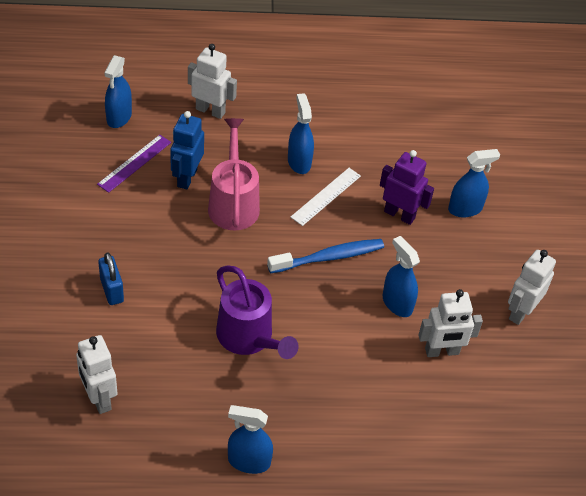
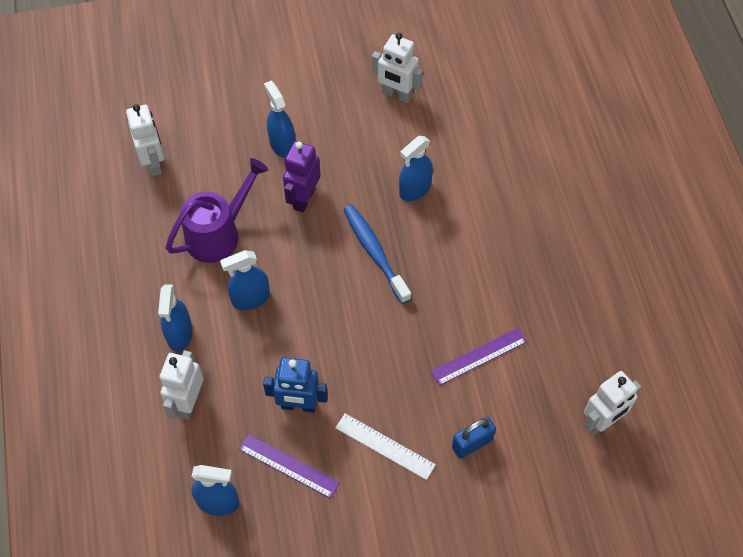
camera: 95 degrees left, 10 degrees up
pink watering can [208,118,260,231] -> none
purple watering can [216,265,299,359] -> purple watering can moved to [166,158,268,263]
blue spray bottle [228,405,273,474] -> blue spray bottle moved to [158,284,193,352]
white ruler [290,168,361,226] -> white ruler moved to [335,413,436,480]
white robot [419,289,483,357] -> white robot moved to [126,104,164,176]
none -> purple ruler [431,328,527,386]

